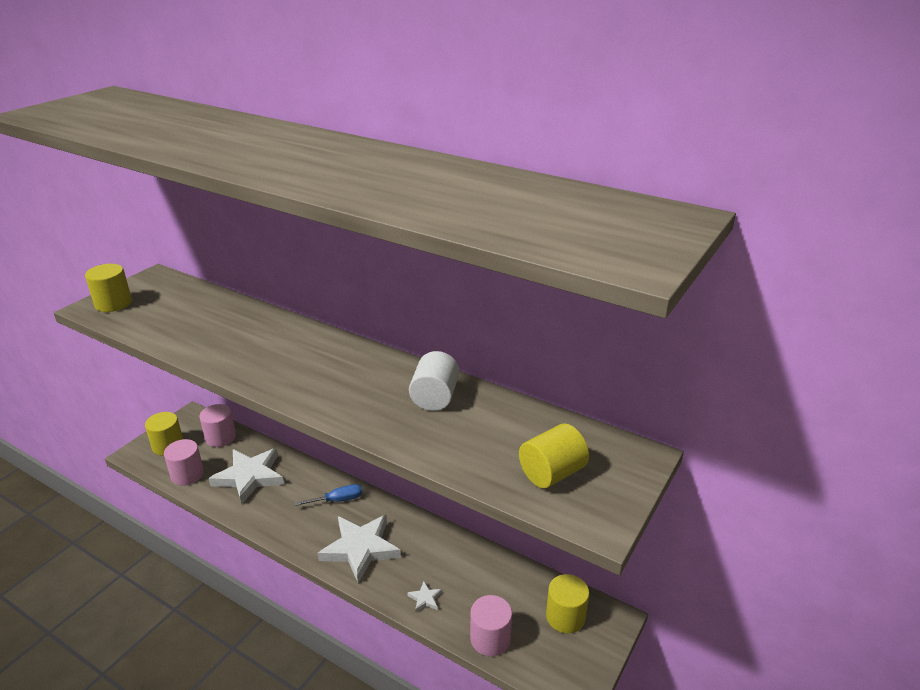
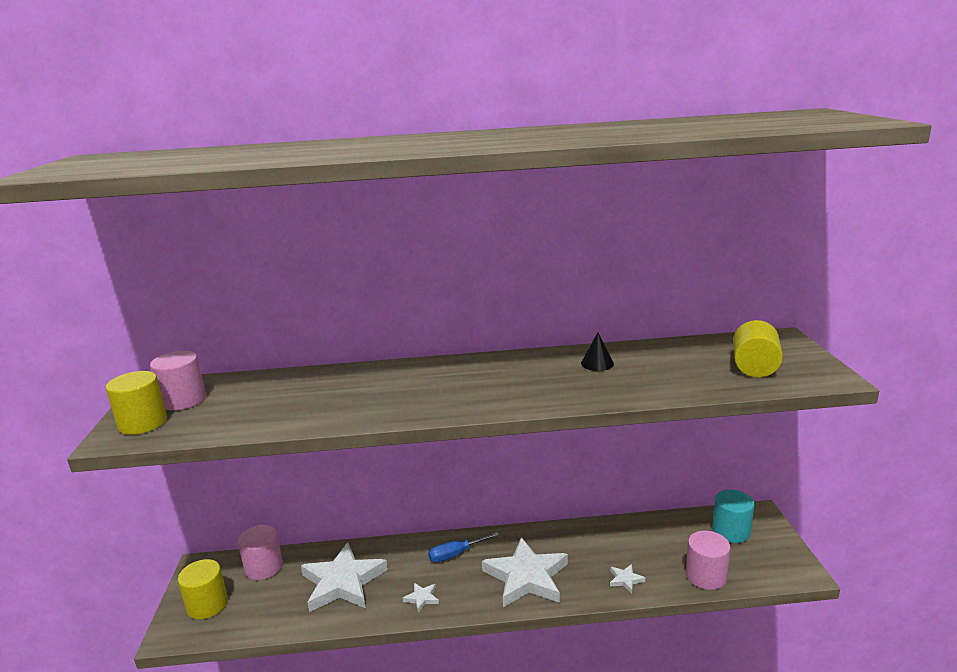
camera: 35 degrees left, 10 degrees down
pink cylinder [164,439,204,485] -> pink cylinder moved to [150,351,206,410]
blue screwdriver [294,484,362,506] -> blue screwdriver turned 150 degrees counterclockwise [428,532,499,563]
white cylinder [409,351,459,411] -> black cone [581,332,614,371]
yellow cylinder [546,574,589,633] -> turquoise cylinder [712,490,754,543]
none -> white star [403,583,439,613]

